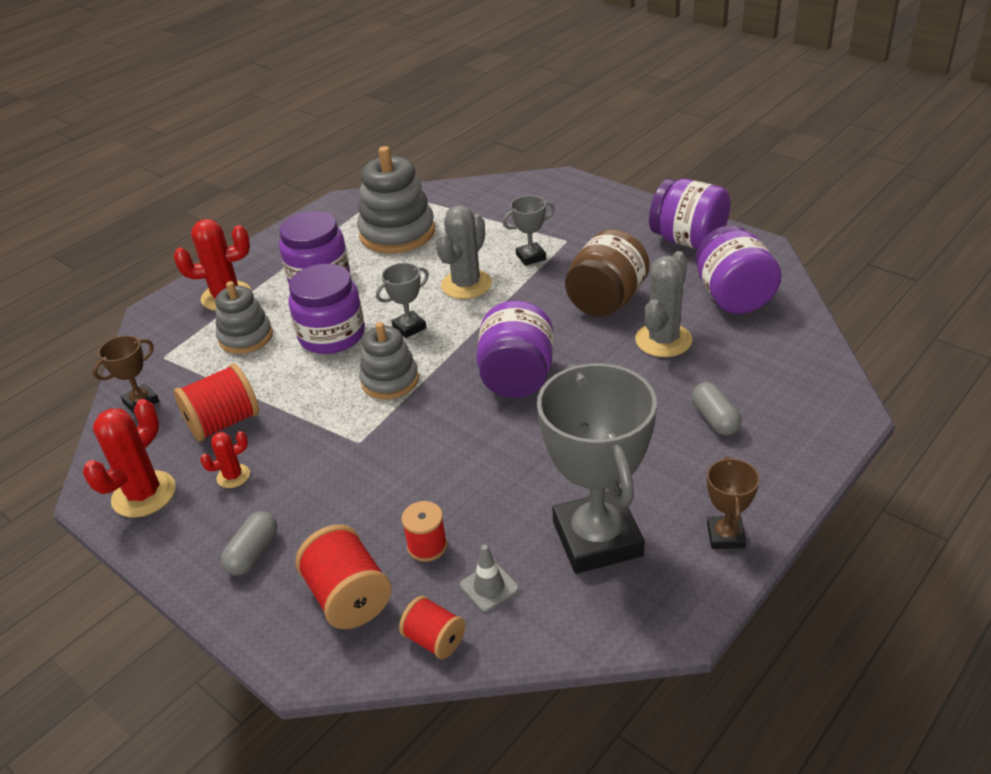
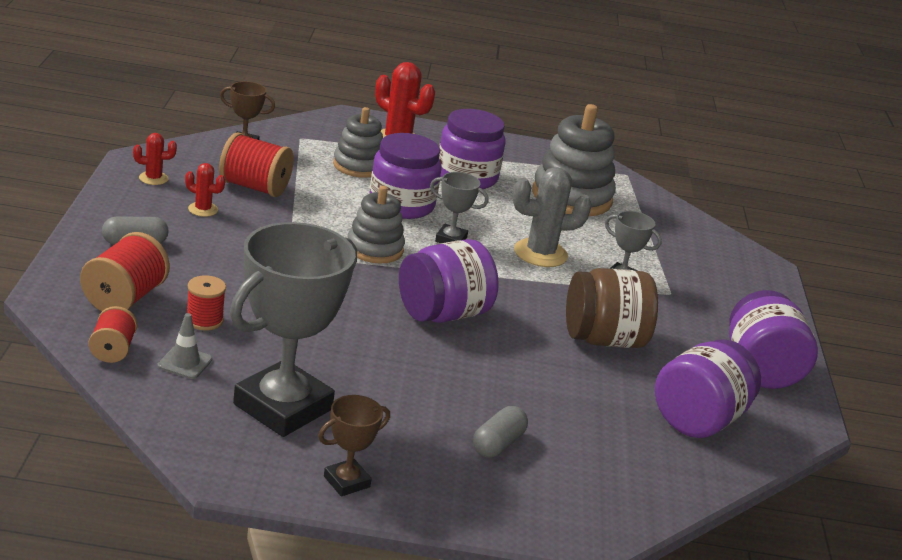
camera: 45 degrees right, 10 degrees down
red cactus [83,399,176,518] -> red cactus [133,133,177,185], size x0.53
grey cactus [635,251,692,357] -> none

